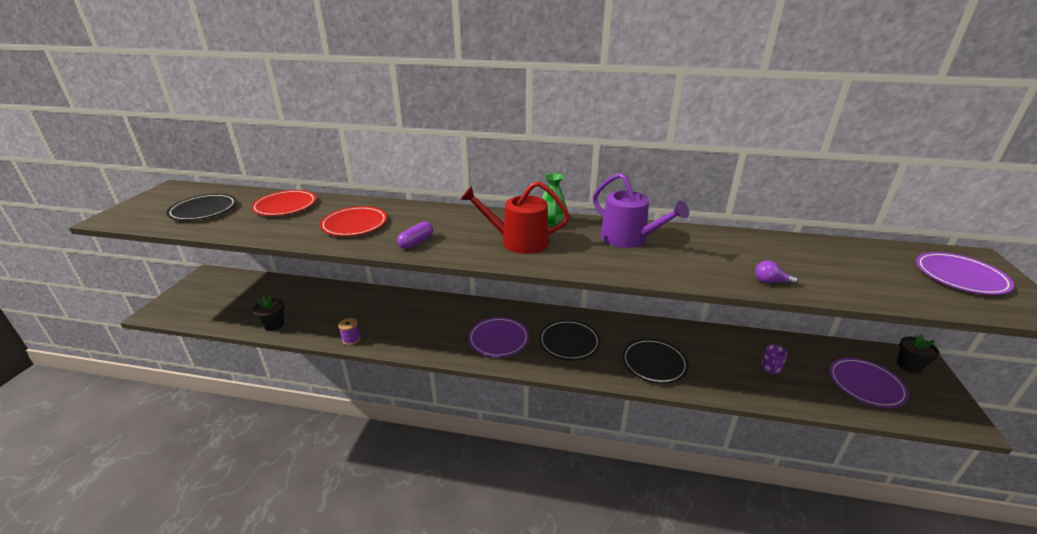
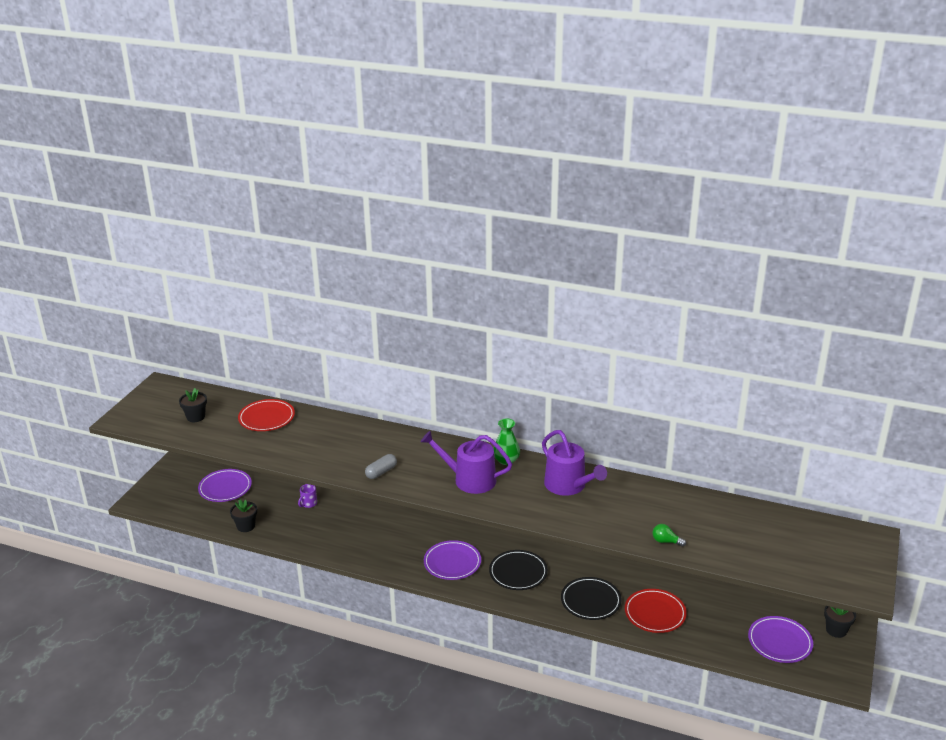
camera: 10 degrees right, 0 degrees up
black plate [166,194,237,221] -> black flower pot [179,388,207,422]
red plate [320,206,387,236] -> red plate moved to [625,589,687,633]
purple spool [338,318,361,345] -> none
purple capsule [397,221,433,249] -> grey capsule [365,454,397,479]
red watering can [460,181,570,254] -> purple watering can [421,431,512,494]
purple light bulb [755,261,798,285] -> green light bulb [653,524,686,547]
purple mug [761,344,788,374] -> purple mug moved to [298,484,317,508]
purple plate [916,252,1014,295] -> purple plate moved to [198,469,252,502]

